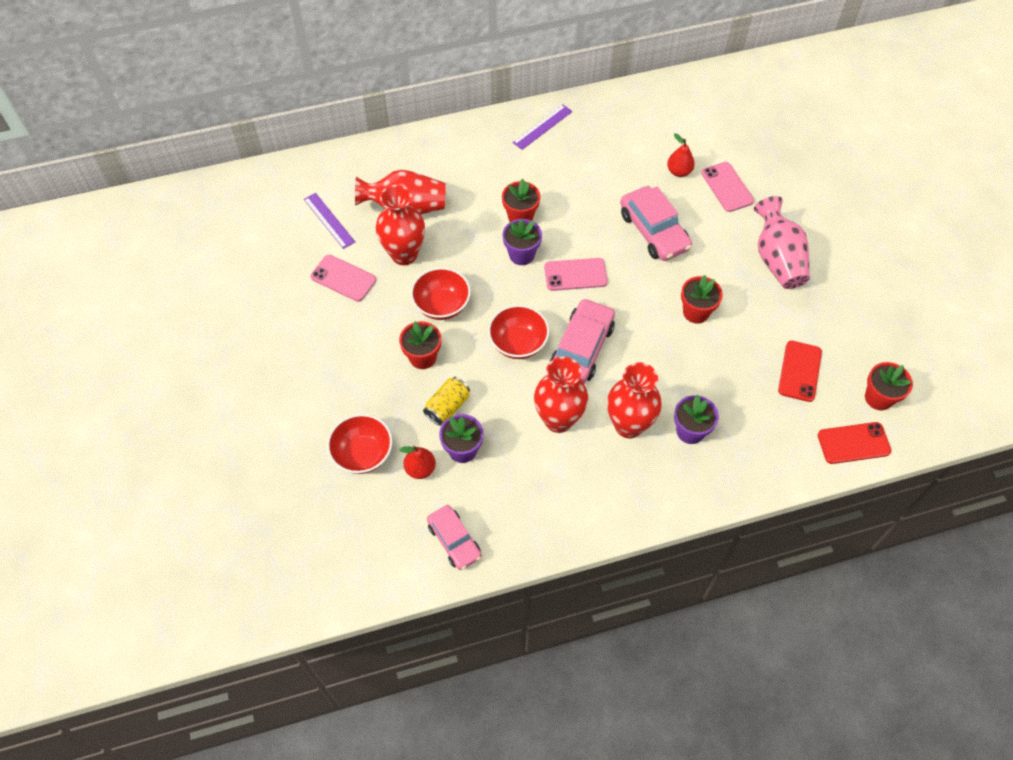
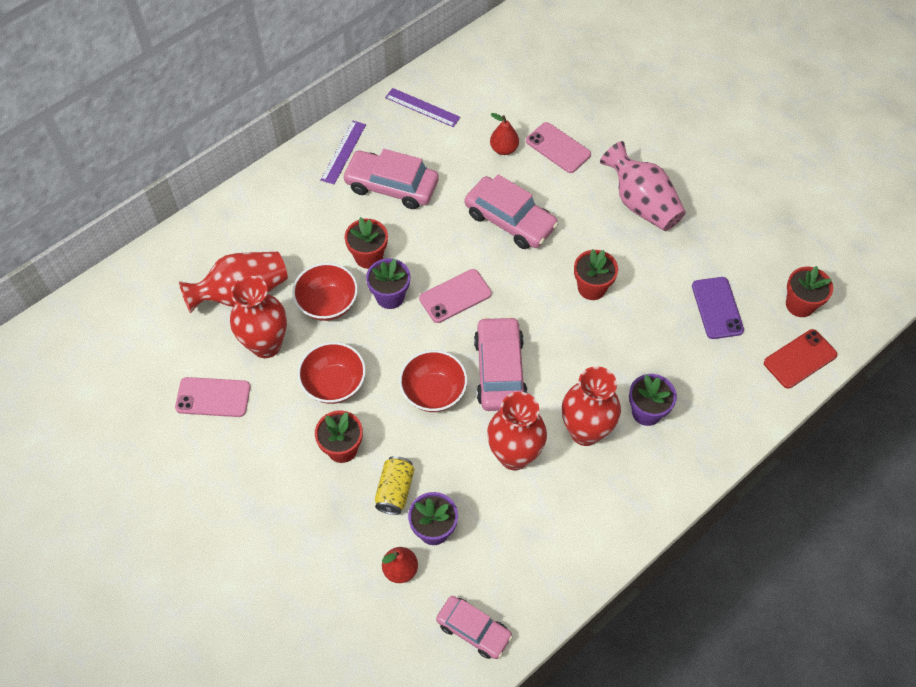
camera: 25 degrees left, 0 degrees up
purple ruler [304,193,355,249] -> purple ruler moved to [385,88,461,127]
red bowl [327,414,392,474] -> red bowl moved to [292,263,358,321]
red phone [778,341,822,402] -> purple phone [692,277,744,339]
none -> pink car [342,149,439,209]

